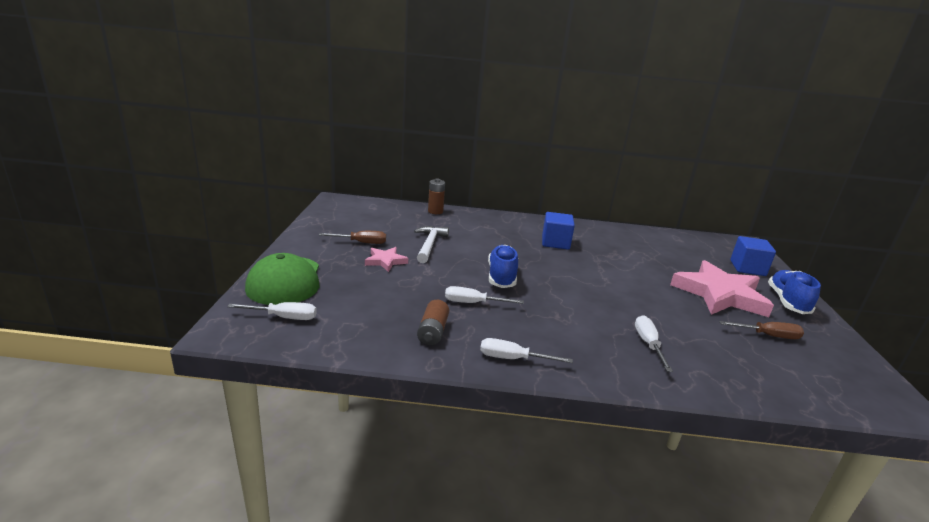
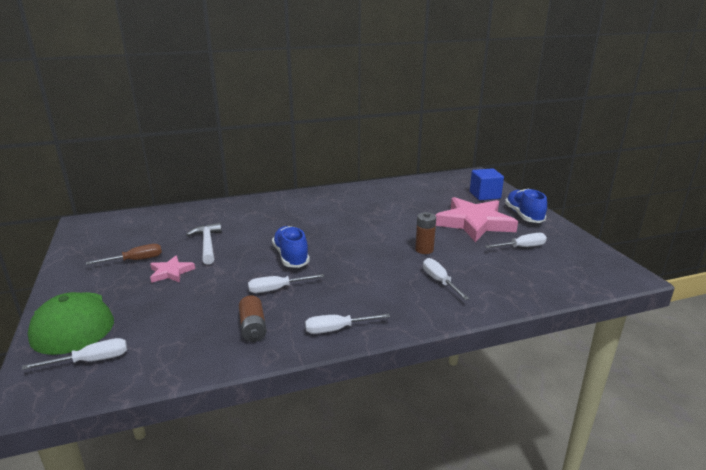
camera: 20 degrees left, 0 degrees up
brown battery [428,178,445,214] -> brown battery moved to [415,212,436,254]
blue cube [542,212,575,250] -> none
brown screwdriver [719,321,804,339] -> white screwdriver [485,233,547,248]

